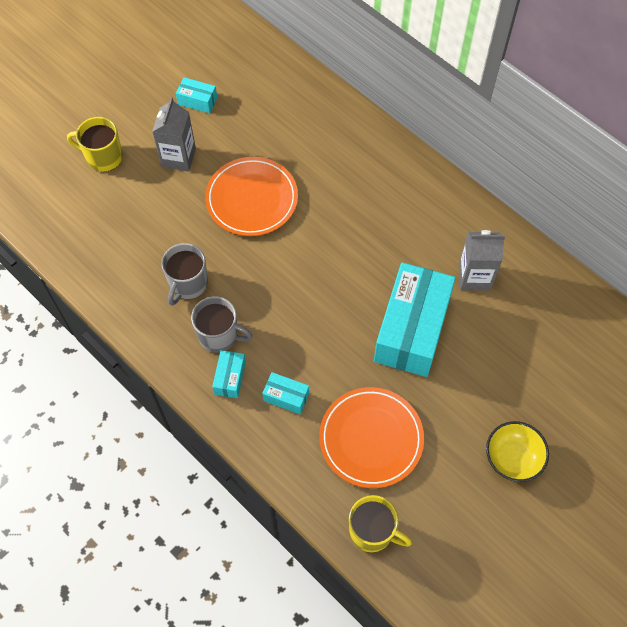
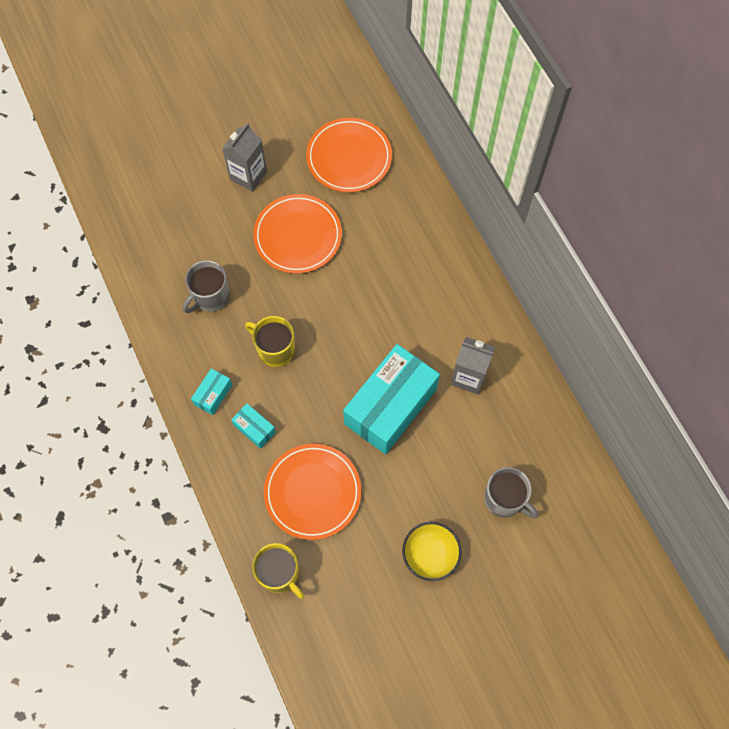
camera: 20 degrees right, 5 degrees up
yellow mug [67,117,123,172] -> yellow mug moved to [245,316,295,367]
turquoise box [176,77,217,114] -> none
grey mug [191,296,253,353] -> grey mug moved to [484,467,538,518]
none -> orange plate [306,118,392,192]

